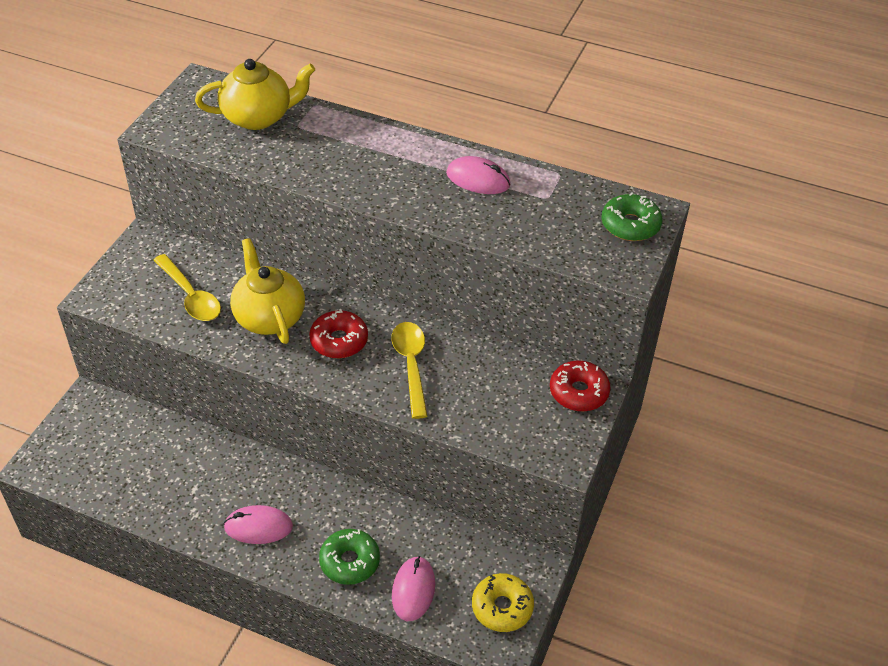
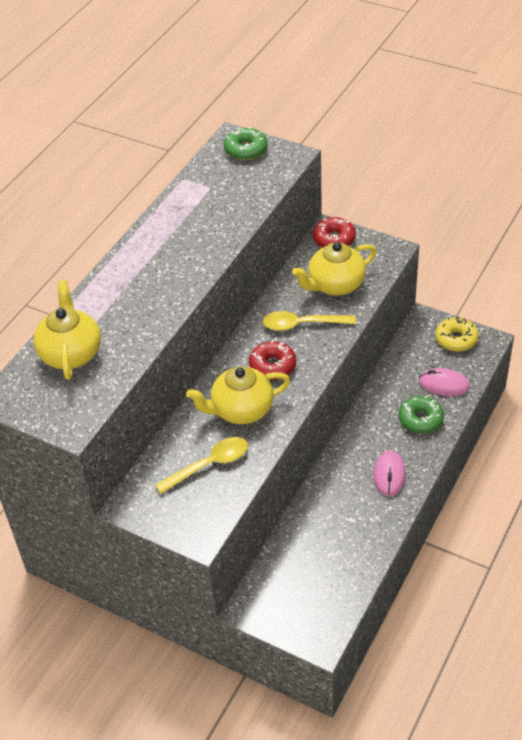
camera: 80 degrees left, 0 degrees up
pink mouse [446,156,510,194] -> none
none -> yellow teapot [292,242,376,296]

